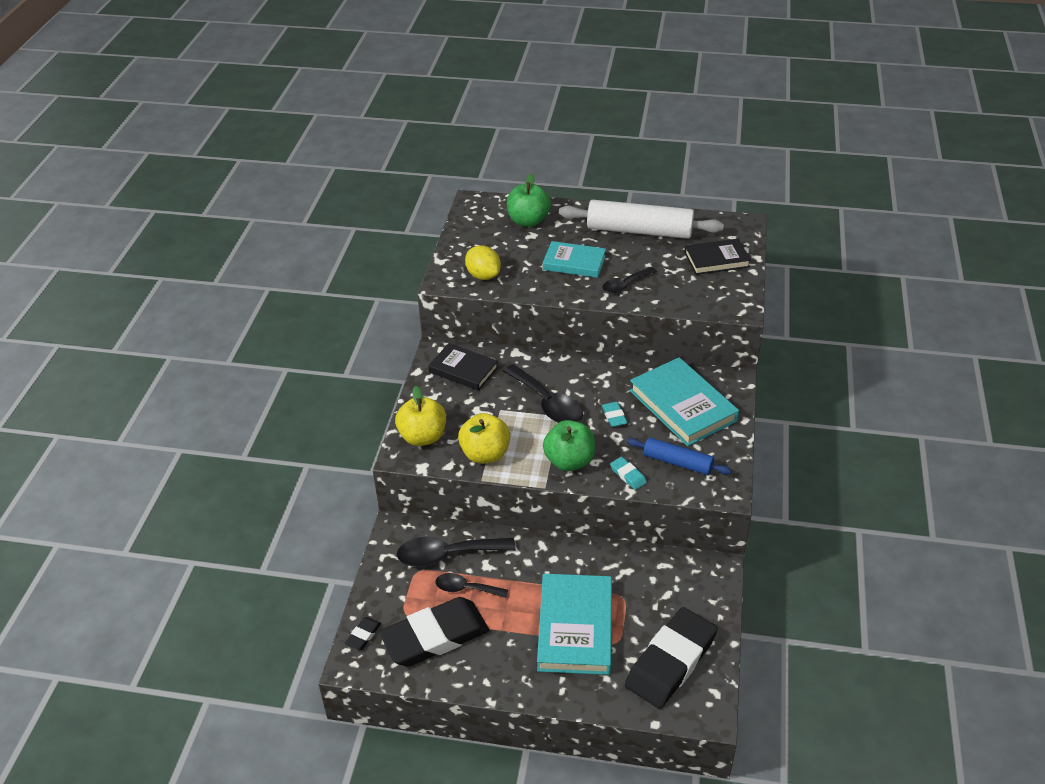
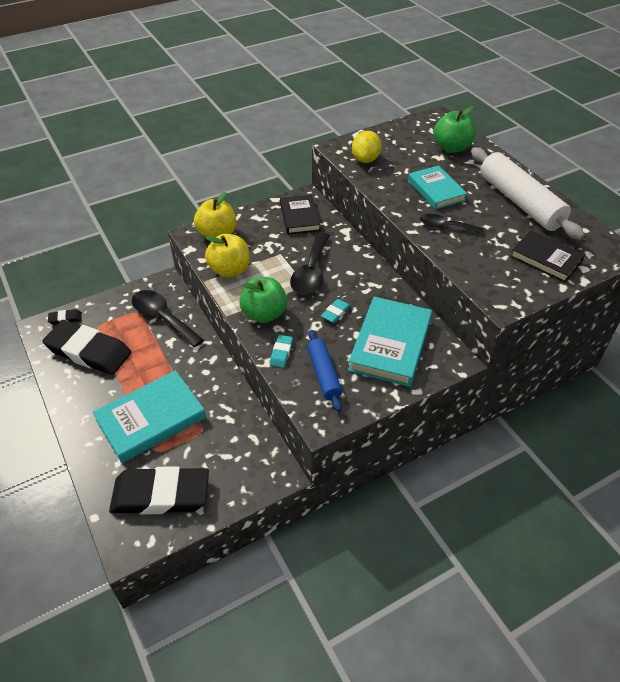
camera: 50 degrees right, 5 degrees up
black spoon [435,573,508,598] -> none

